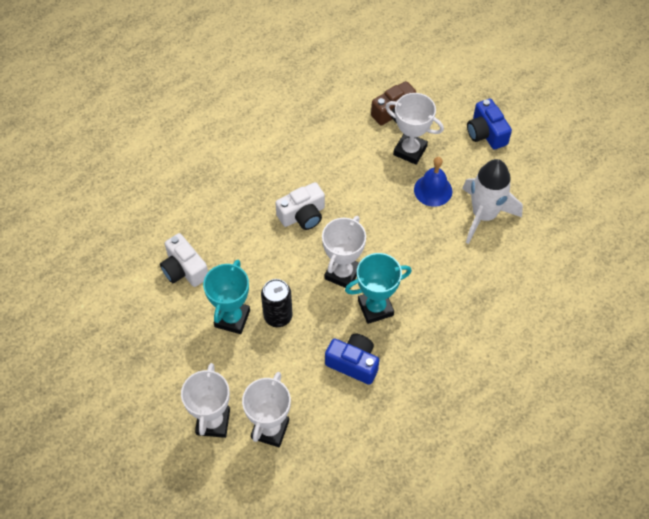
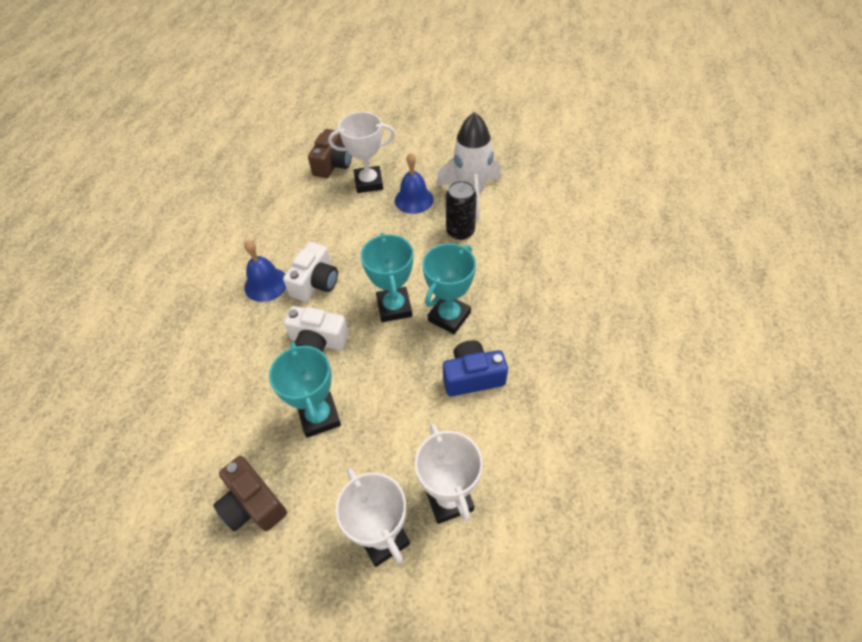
camera: 35 degrees left, 5 degrees down
white camera [160,233,208,287] -> white camera moved to [284,306,349,352]
black can [261,279,293,327] -> black can moved to [446,180,477,240]
white trophy [322,216,366,288] -> turquoise trophy [361,233,413,322]
blue camera [467,98,512,150] -> none
none -> brown camera [213,456,287,531]
none -> blue bell [244,240,286,302]

